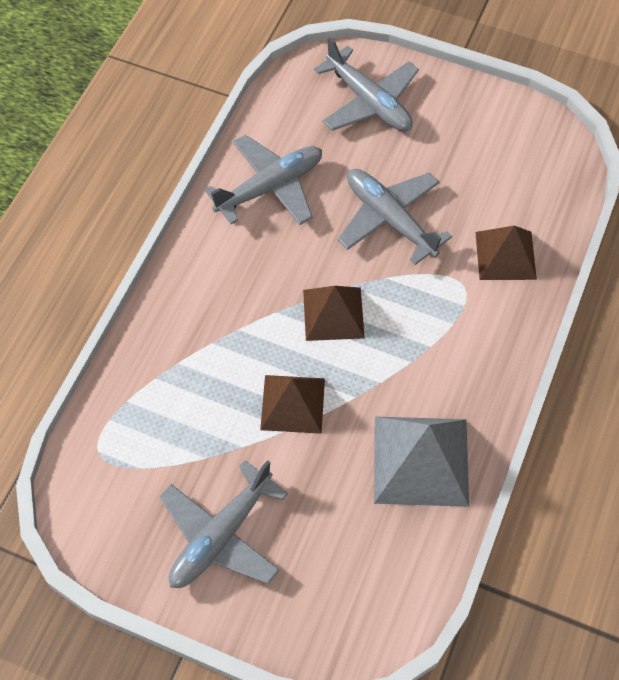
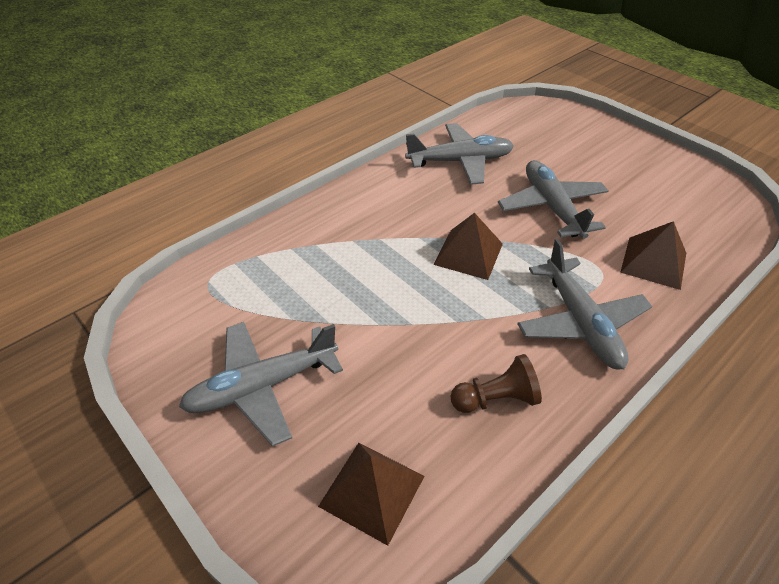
camera: 25 degrees right, 15 degrees down
brown pyramid [260,375,325,434] -> brown pyramid moved to [318,443,424,546]
grey plane [314,37,419,131] -> grey plane moved to [517,239,652,370]
grey pyramid [374,417,469,507] -> brown pawn [450,354,542,413]

